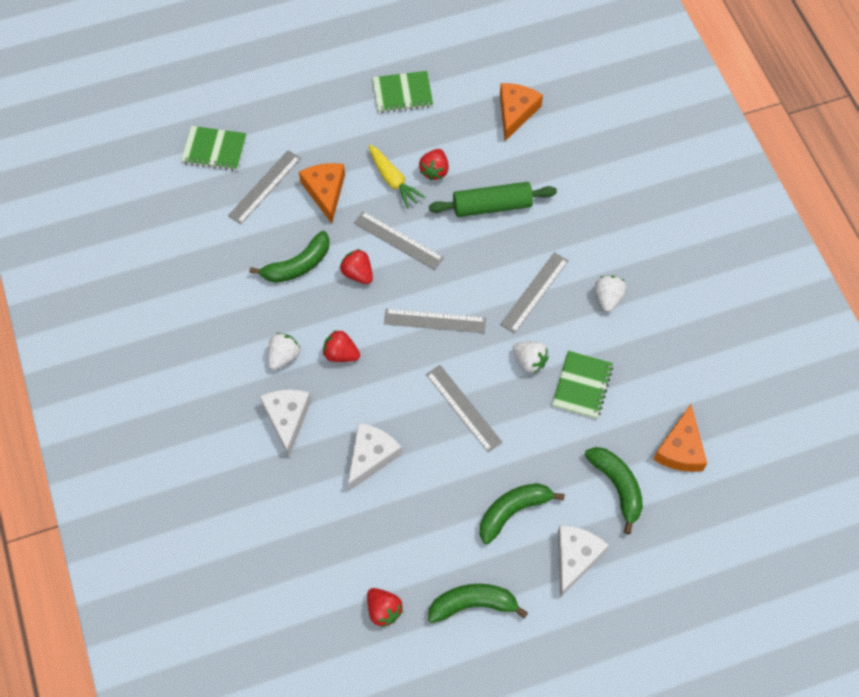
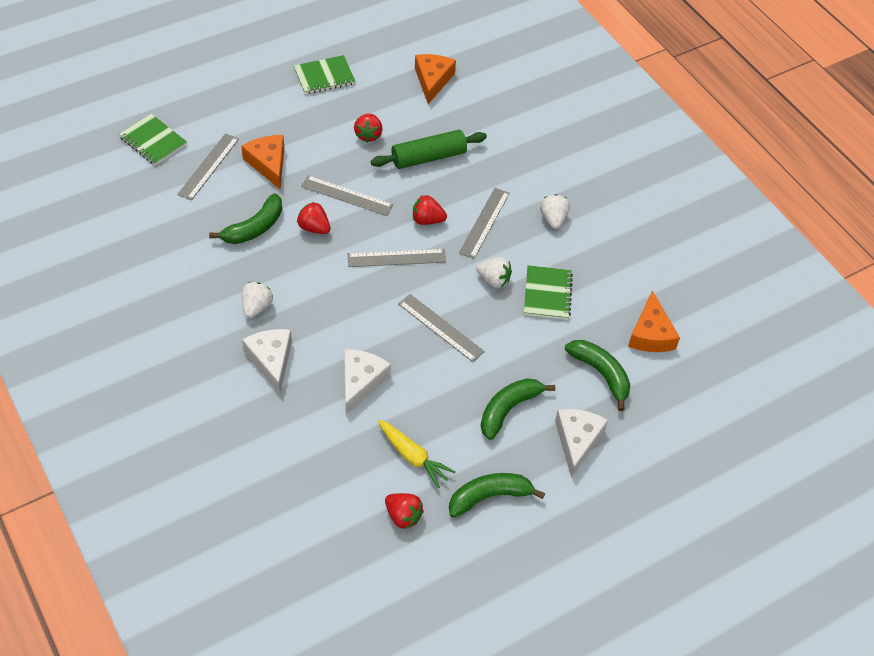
camera: 15 degrees left, 10 degrees down
green notebook [181,126,247,171] -> green notebook turned 45 degrees clockwise [119,114,187,165]
red strawberry [323,330,360,362] -> red strawberry moved to [413,195,447,225]
yellow carrot [369,144,425,209] -> yellow carrot moved to [378,420,455,488]

